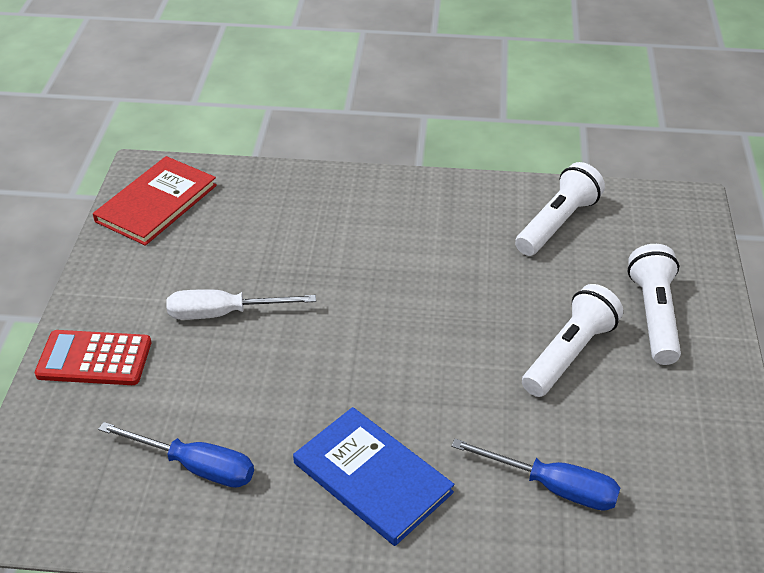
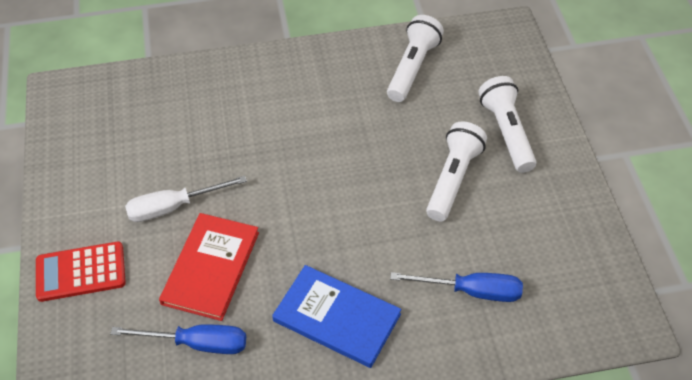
camera: 15 degrees left, 10 degrees up
red book [93,156,217,246] -> red book moved to [159,213,259,321]

